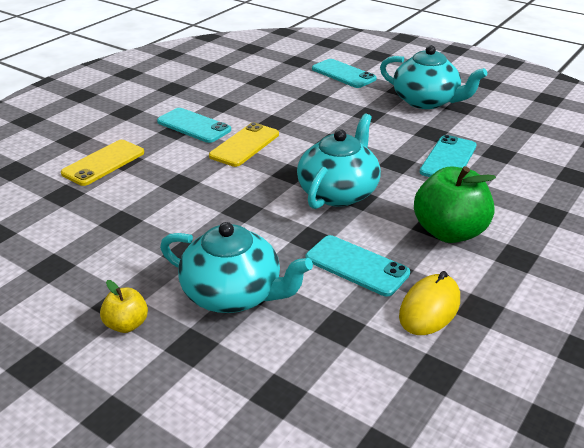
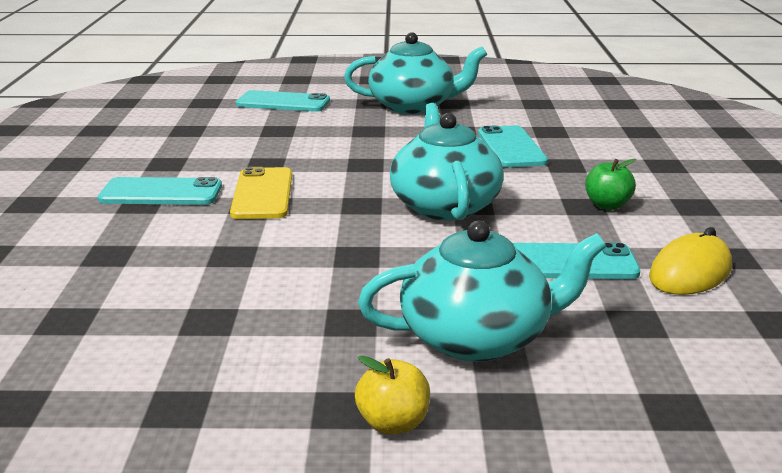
camera: 35 degrees left, 10 degrees down
yellow phone [61,140,144,186] -> none
yellow mouse [399,271,460,335] -> yellow mouse turned 45 degrees clockwise [649,227,732,295]
green apple [414,166,496,243] -> green apple [585,159,636,210], size x0.51

